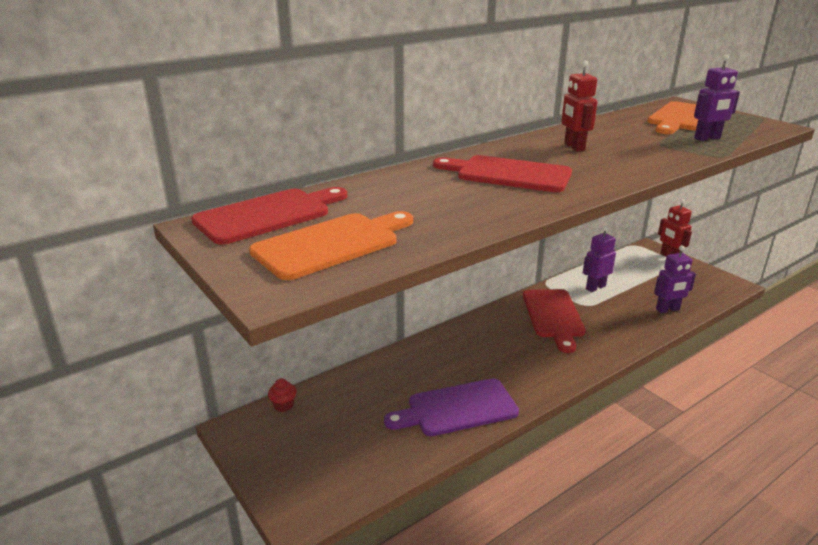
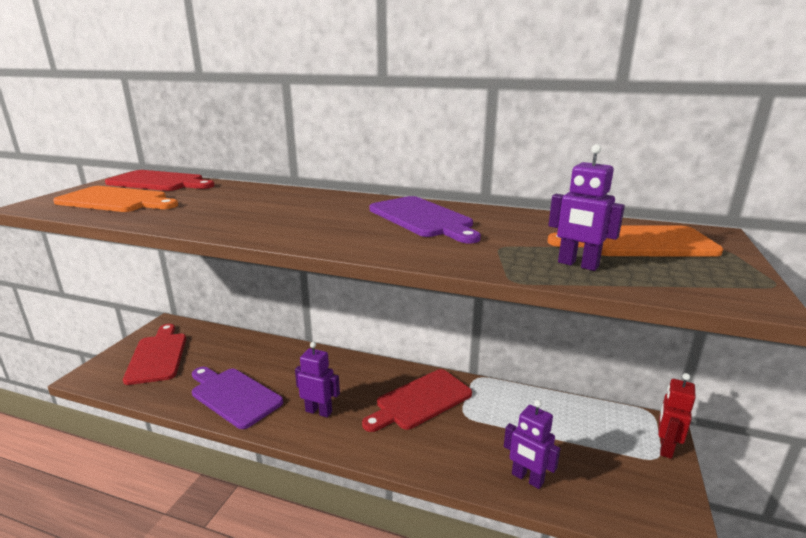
camera: 55 degrees right, 5 degrees down
red cupcake [268,378,296,412] -> none
red cutting board [433,155,572,192] -> red cutting board moved to [123,324,186,385]
red robot [561,61,597,151] -> purple cutting board [369,196,481,243]
purple robot [583,226,616,292] -> purple robot moved to [295,342,340,418]

